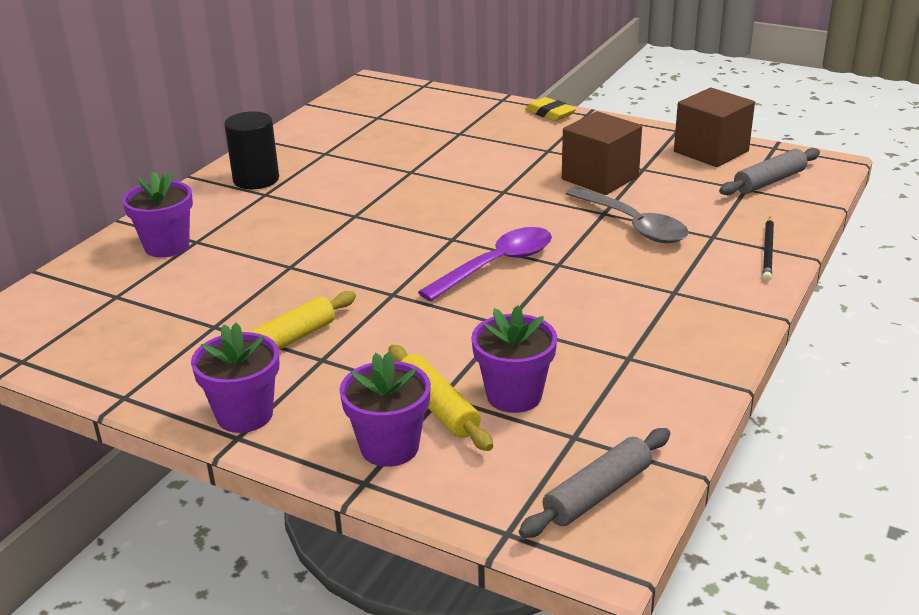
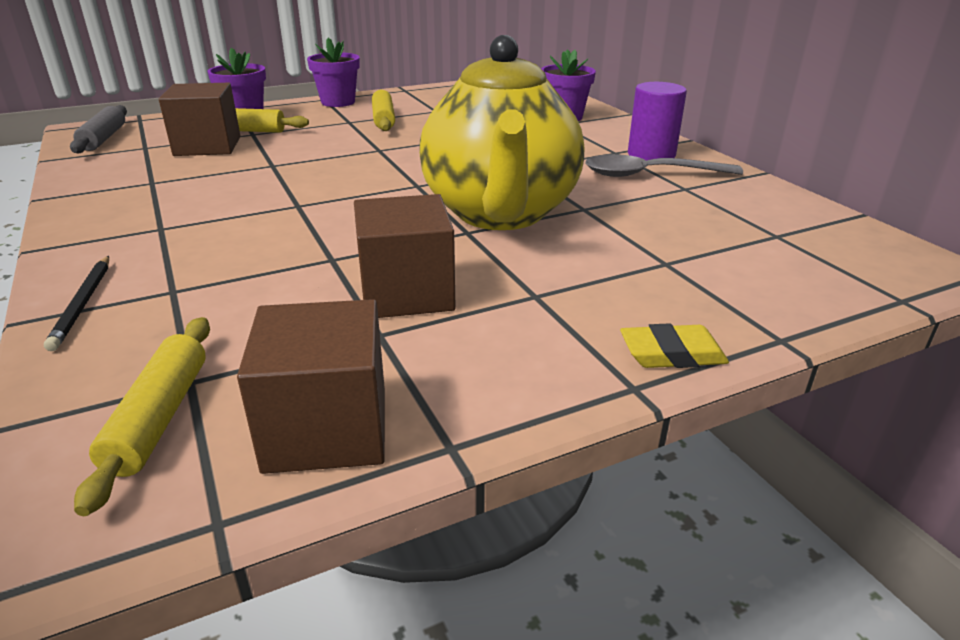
camera: 125 degrees right, 0 degrees up
black cylinder [224,111,279,189] -> purple cylinder [628,82,687,160]
purple spoon [418,227,552,301] -> none
purple flower pot [471,306,557,413] -> brown cube [159,83,240,156]
grey spoon [565,187,688,243] -> grey spoon moved to [585,154,743,177]
grey rolling pin [719,148,820,195] -> yellow rolling pin [74,317,210,516]
black pencil [762,217,774,281] -> black pencil turned 150 degrees counterclockwise [44,256,109,351]
none -> yellow teapot [419,35,584,230]

